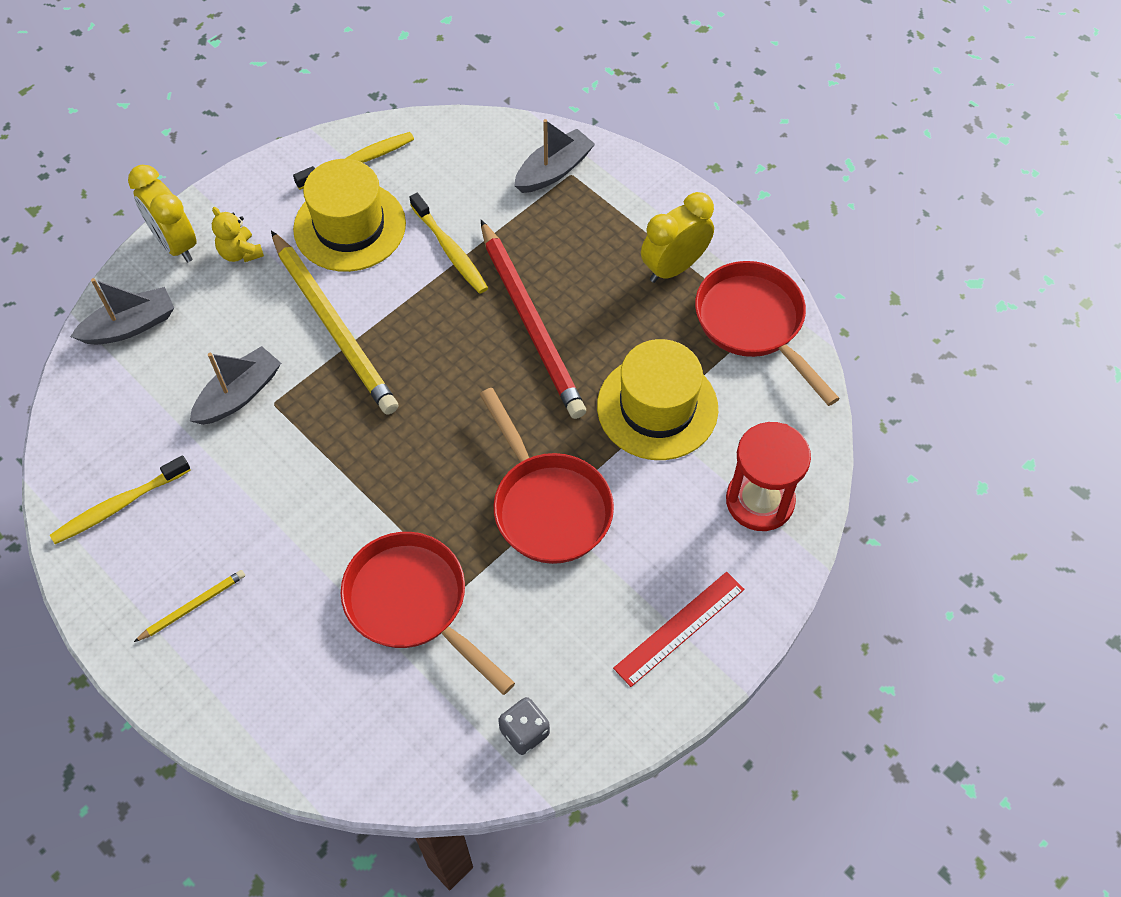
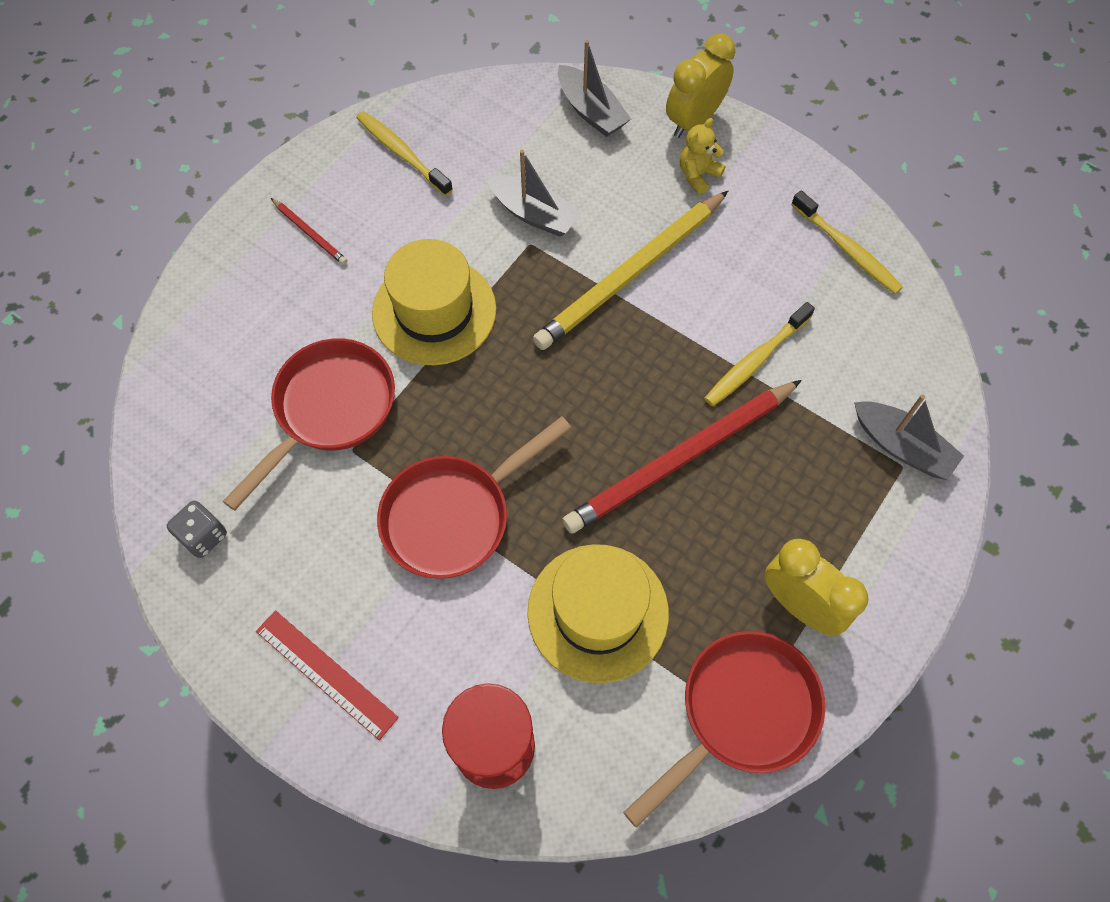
camera: 80 degrees right, 5 degrees up
yellow pencil [134,570,245,642] -> red pencil [271,198,347,265]
yellow hat [293,159,406,272] -> yellow hat moved to [372,239,496,365]

